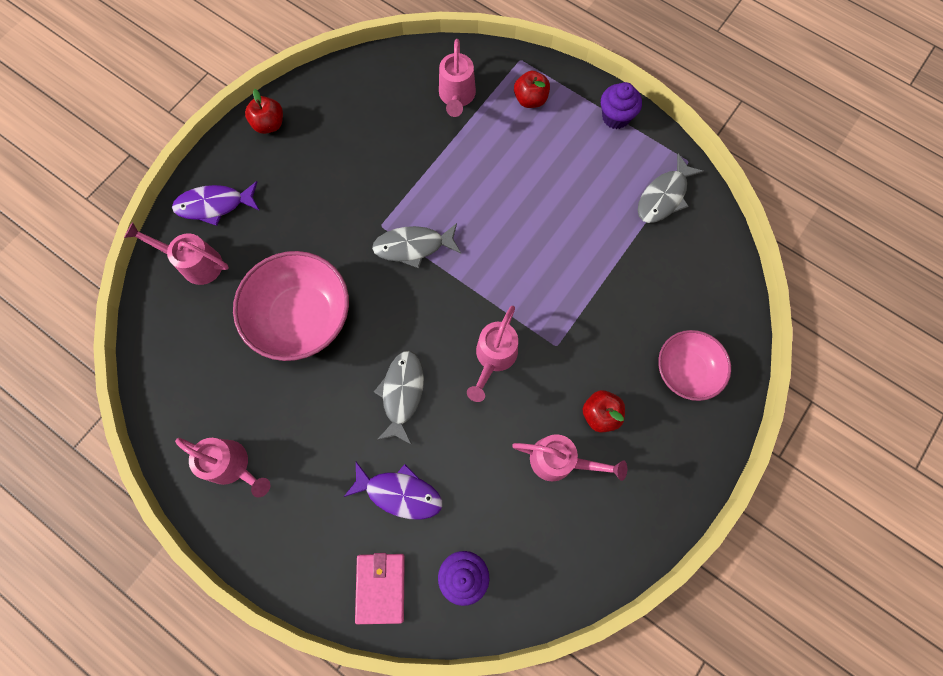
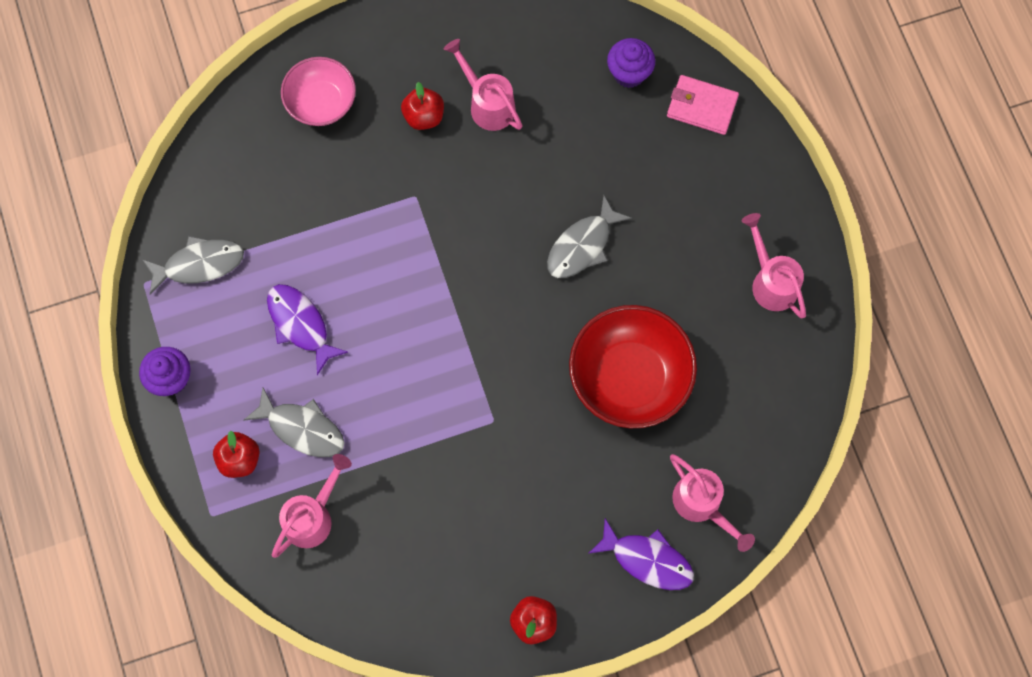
camera: 145 degrees left, 0 degrees up
pink bowl [233,251,349,361] -> red bowl [569,305,697,428]
purple fish [344,462,442,520] -> purple fish moved to [267,284,348,375]
pink wallet [355,553,405,624] -> pink wallet turned 75 degrees clockwise [667,75,739,135]
grey fish [372,223,461,268] -> grey fish moved to [244,388,344,457]
pink watering can [467,306,518,402] -> none

